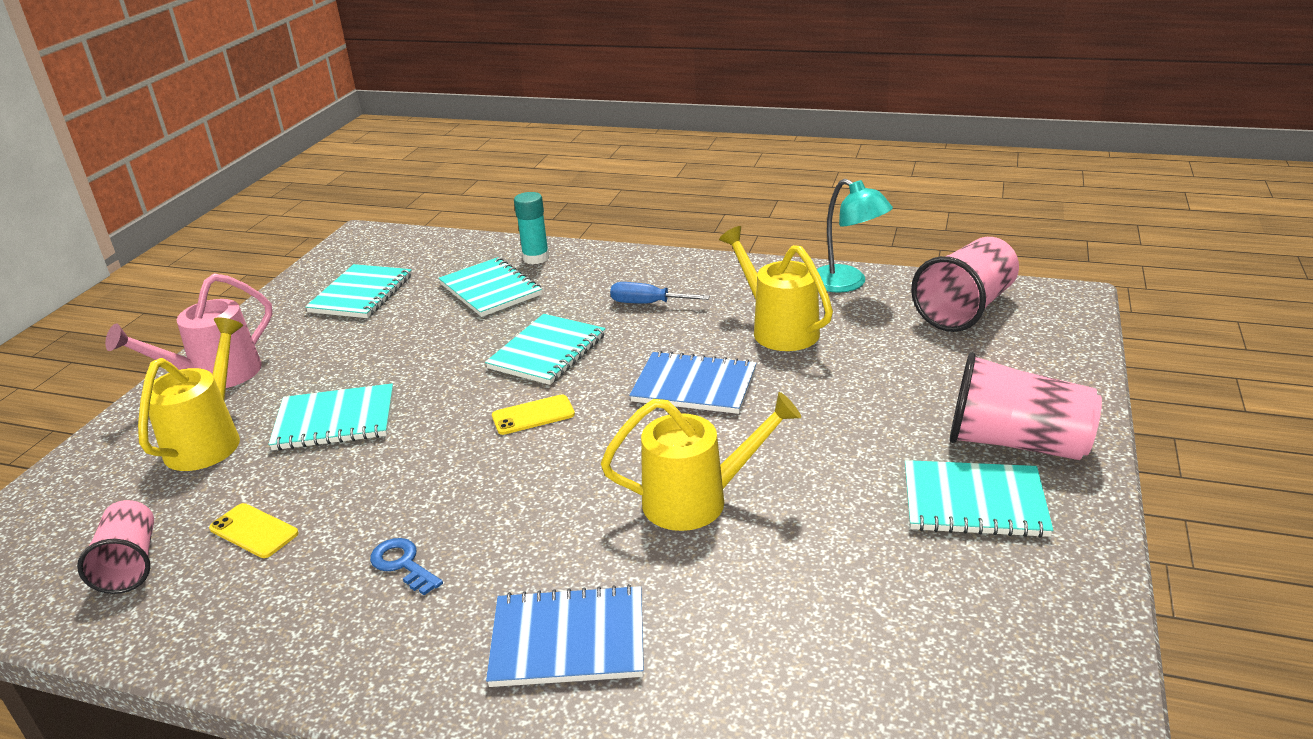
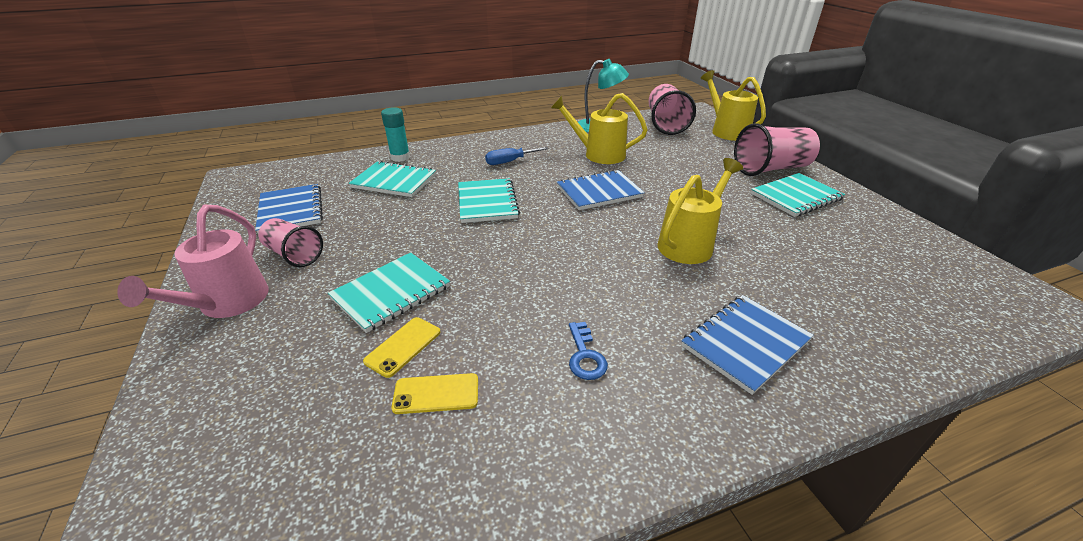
camera: 40 degrees left, 5 degrees up
pink cup [77,500,154,594] -> pink cup moved to [258,218,323,267]
yellow watering can [138,318,243,471] -> yellow watering can moved to [701,70,766,141]
turquoise notebook [305,264,412,318] -> blue notebook [255,184,323,233]
blue key [370,538,443,595] -> blue key turned 105 degrees counterclockwise [569,322,608,380]
yellow phone [492,394,575,435] -> yellow phone moved to [363,317,441,378]

